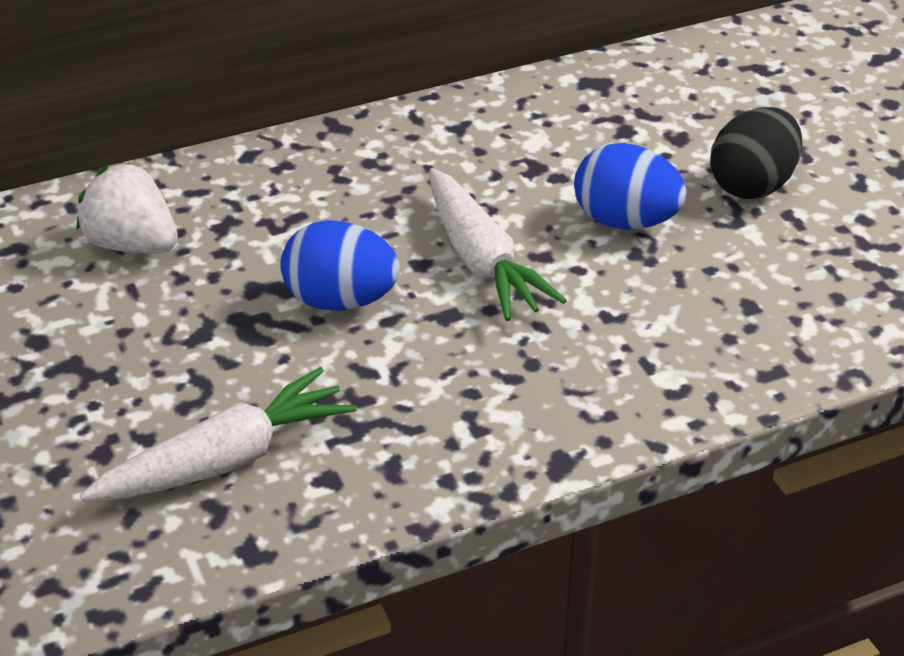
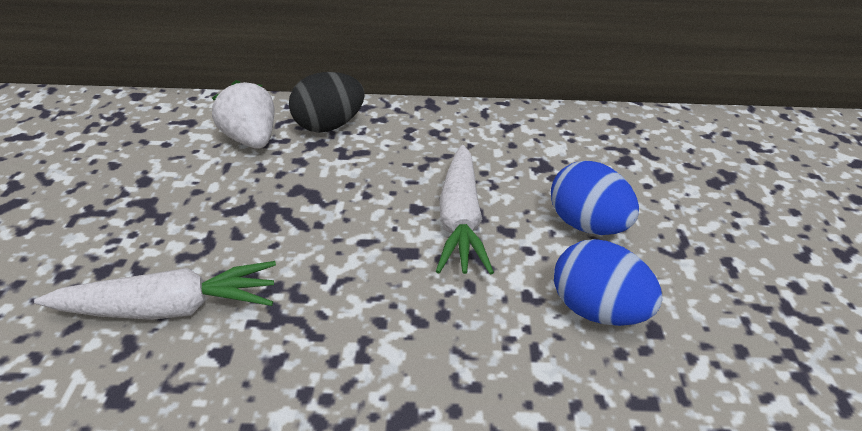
camera: 25 degrees right, 0 degrees up
blue egg [280,220,400,311] -> blue egg moved to [554,239,663,326]
black egg [710,107,802,199] -> black egg moved to [289,72,365,133]

